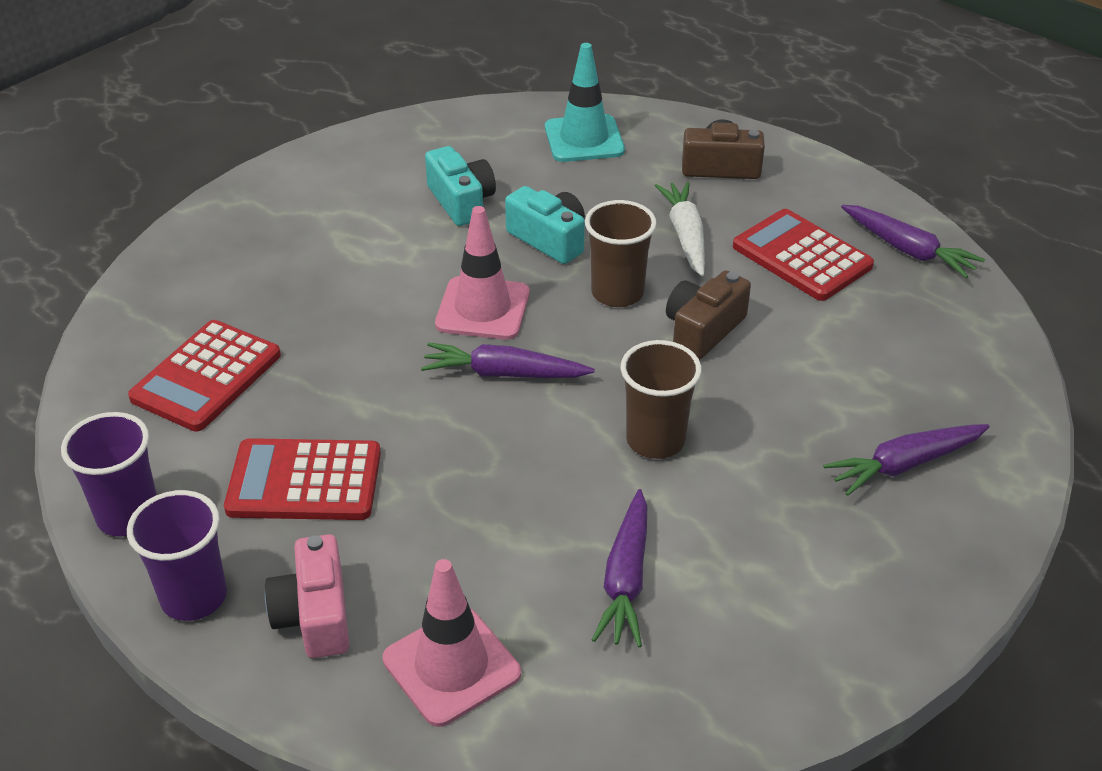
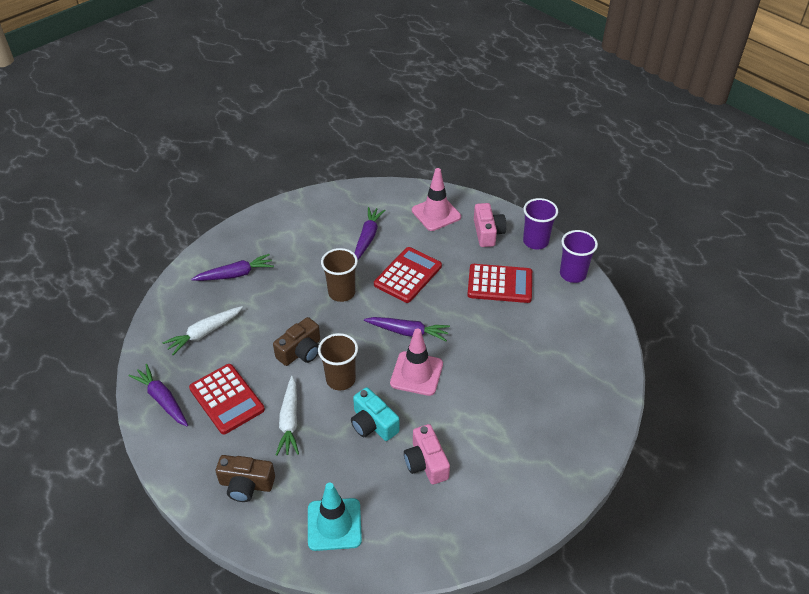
camera: 175 degrees left, 5 degrees up
red calculator [128,320,281,432] -> red calculator moved to [374,247,442,303]
turquoise camera [425,146,496,226] -> pink camera [404,424,450,485]
none -> white carrot [162,306,243,355]

